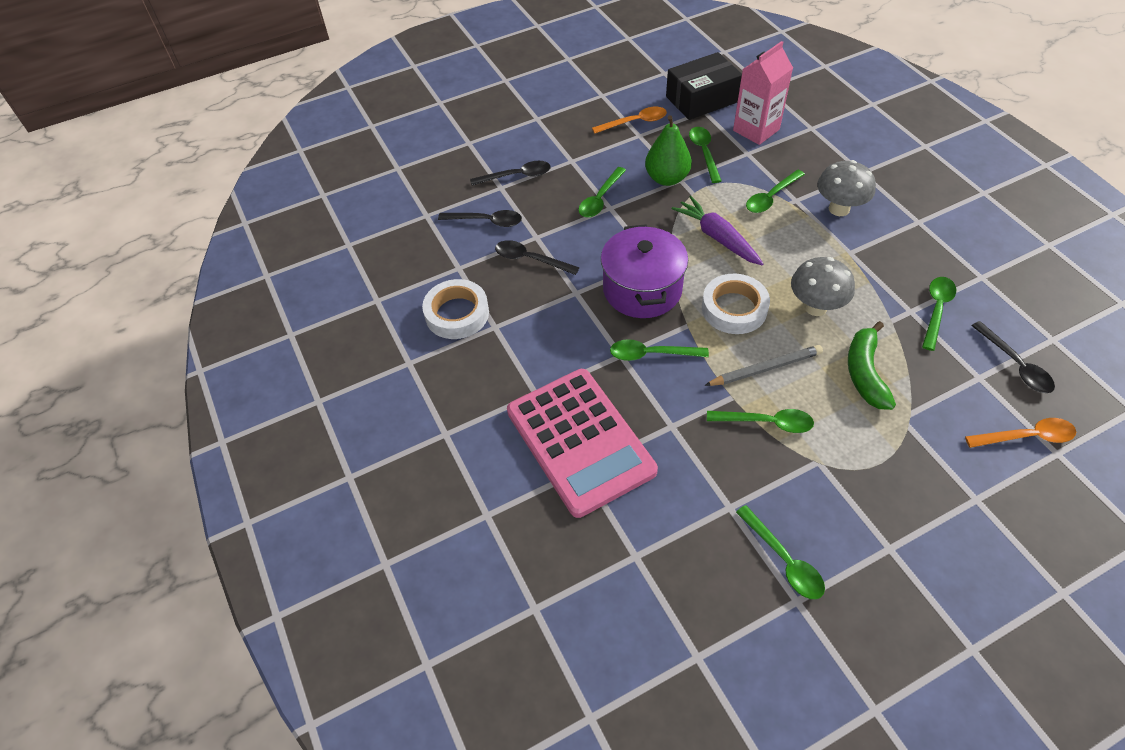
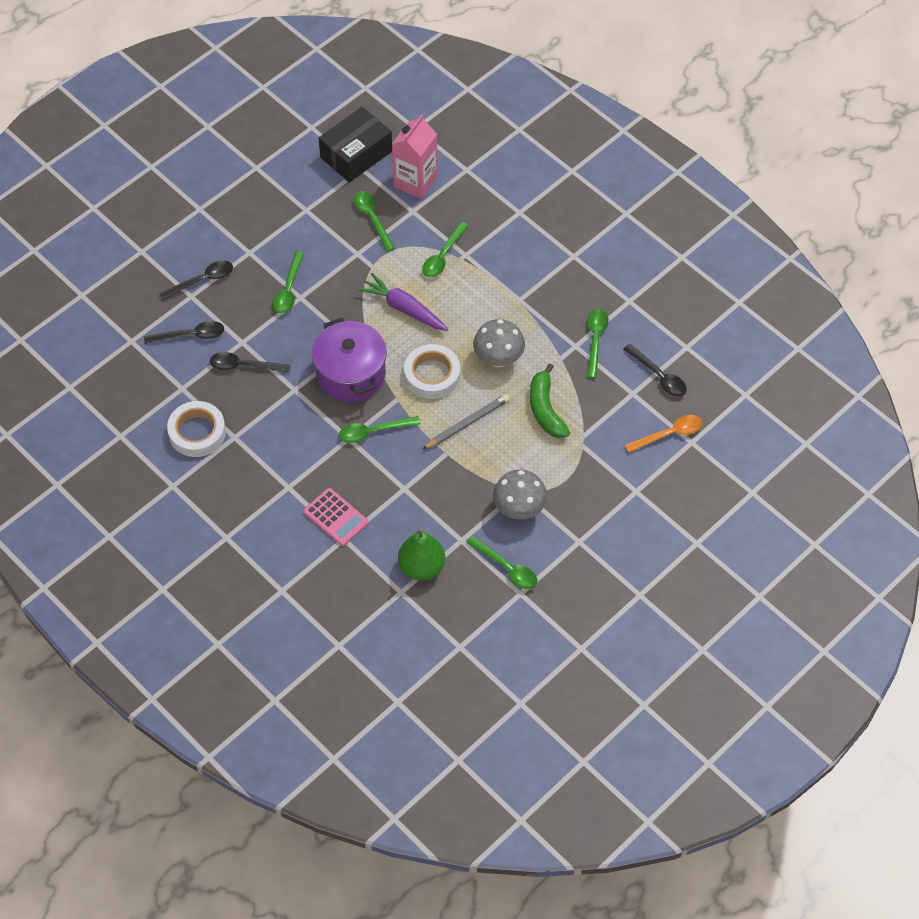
camera: 20 degrees left, 5 degrees up
pink calculator [507,369,658,518] -> pink calculator [303,488,369,546], size x0.50
orange spoon [592,107,667,134] -> none
green pear [645,115,692,186] -> green pear moved to [398,531,445,581]
green spoon [707,409,814,433] -> none
grey mushroom [817,160,876,216] -> grey mushroom moved to [493,469,547,520]

